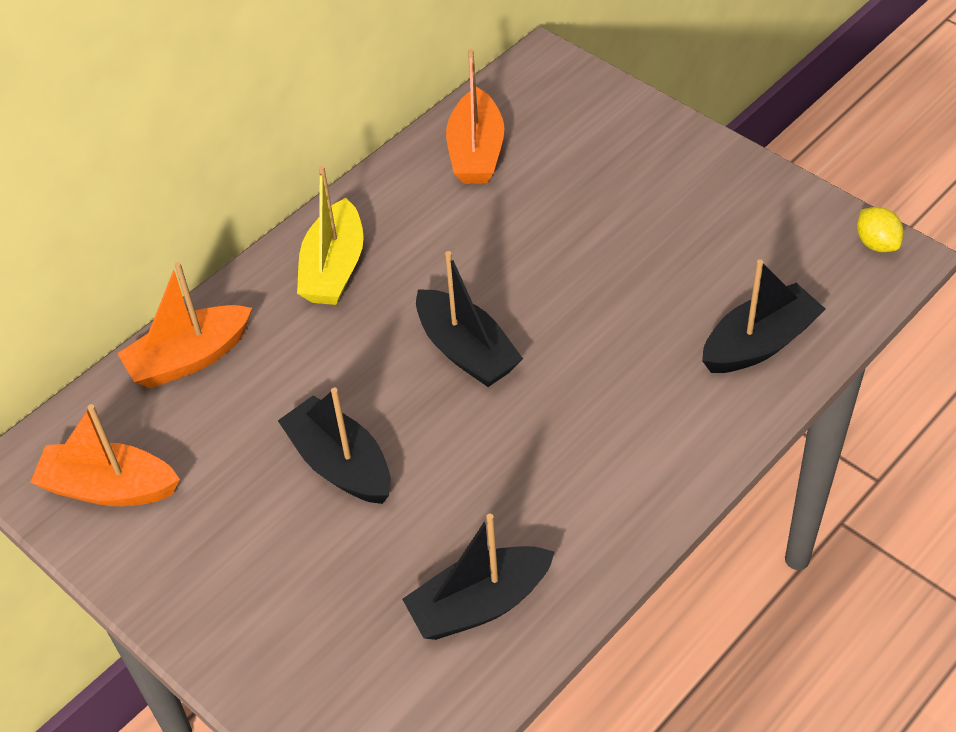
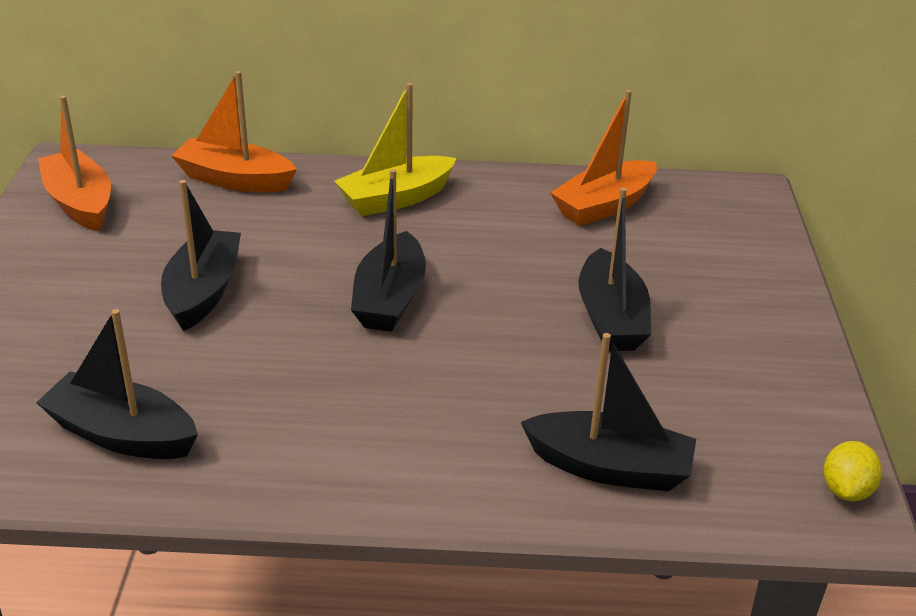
camera: 45 degrees right, 15 degrees down
none -> black boat [578,187,651,351]

